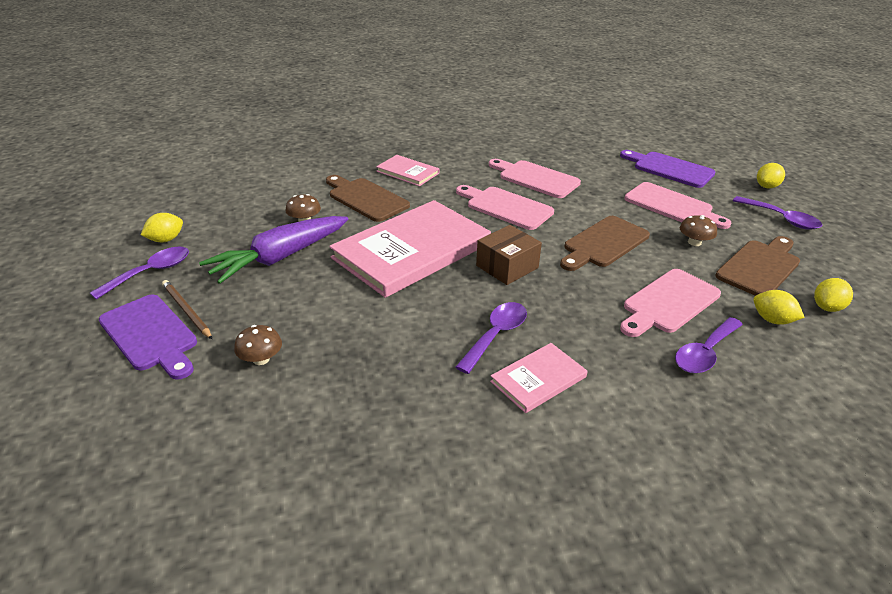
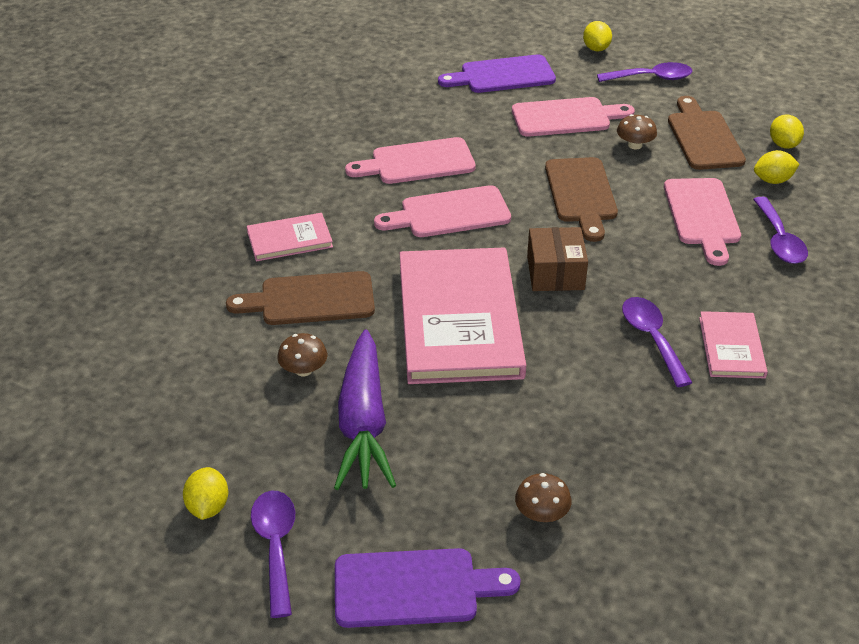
camera: 50 degrees left, 5 degrees up
brown pencil [162,280,212,339] -> none

